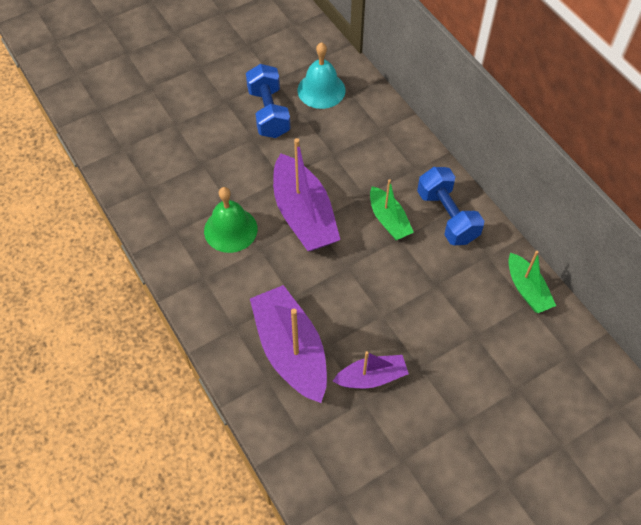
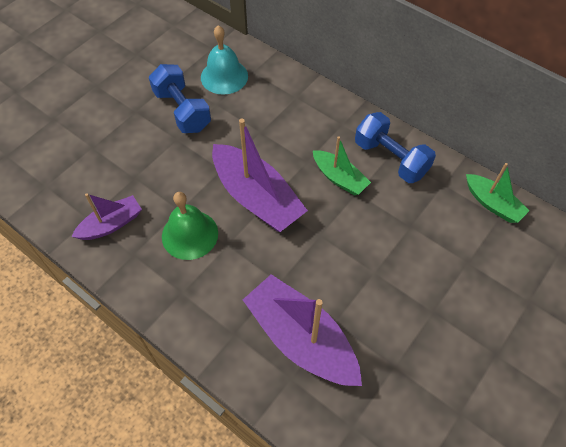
camera: 20 degrees left, 0 degrees up
purple boat [333,351,409,388] -> purple boat moved to [71,193,142,240]

